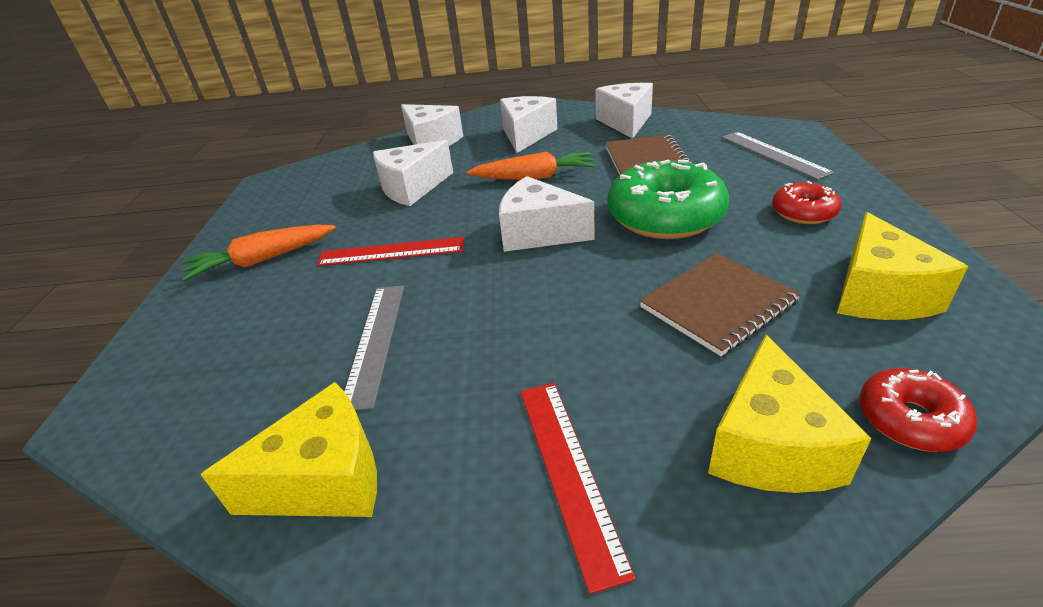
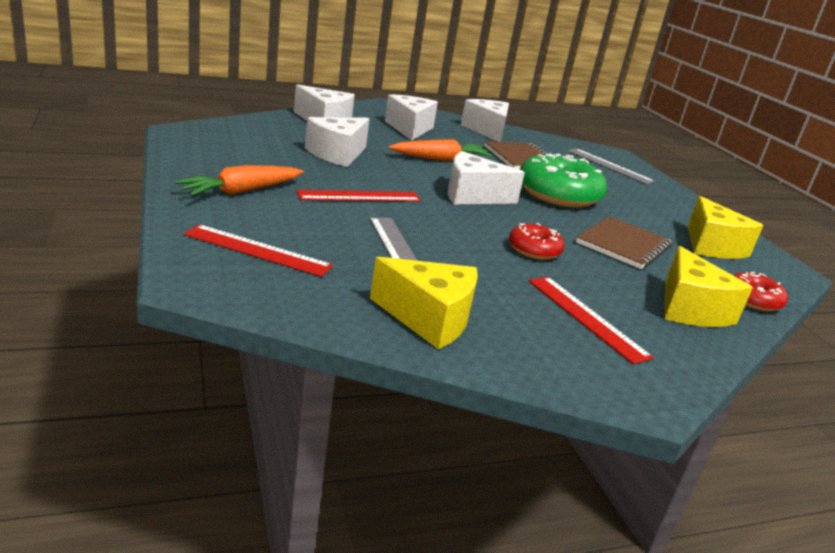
camera: 25 degrees left, 10 degrees down
yellow cheese [200,382,377,517] -> yellow cheese turned 60 degrees clockwise [370,257,478,349]
red donut [772,181,841,224] -> red donut moved to [509,223,565,260]
none -> red ruler [184,224,333,277]

